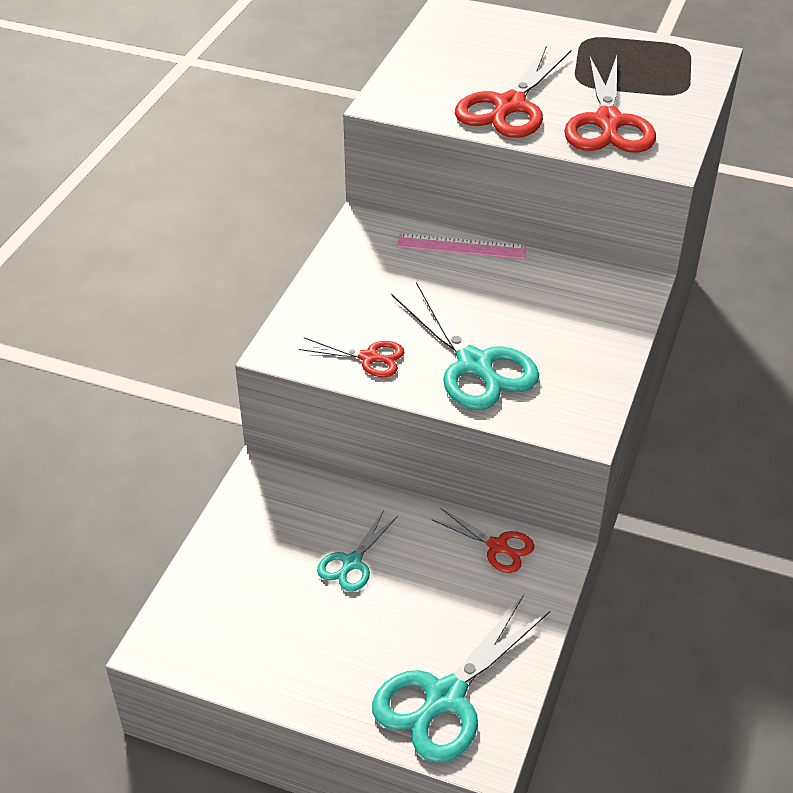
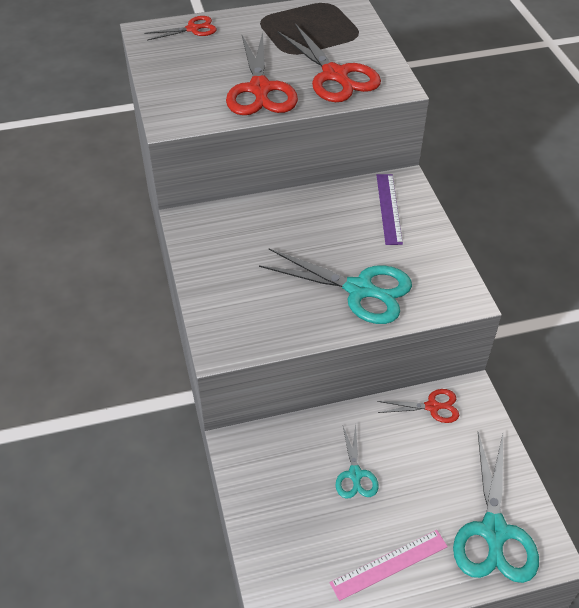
camera: 35 degrees left, 5 degrees up
red scissors [299,337,404,377] -> red scissors moved to [144,16,217,40]
pink ruler [397,233,527,259] -> pink ruler moved to [330,530,448,601]
none -> purple ruler [377,174,403,245]

